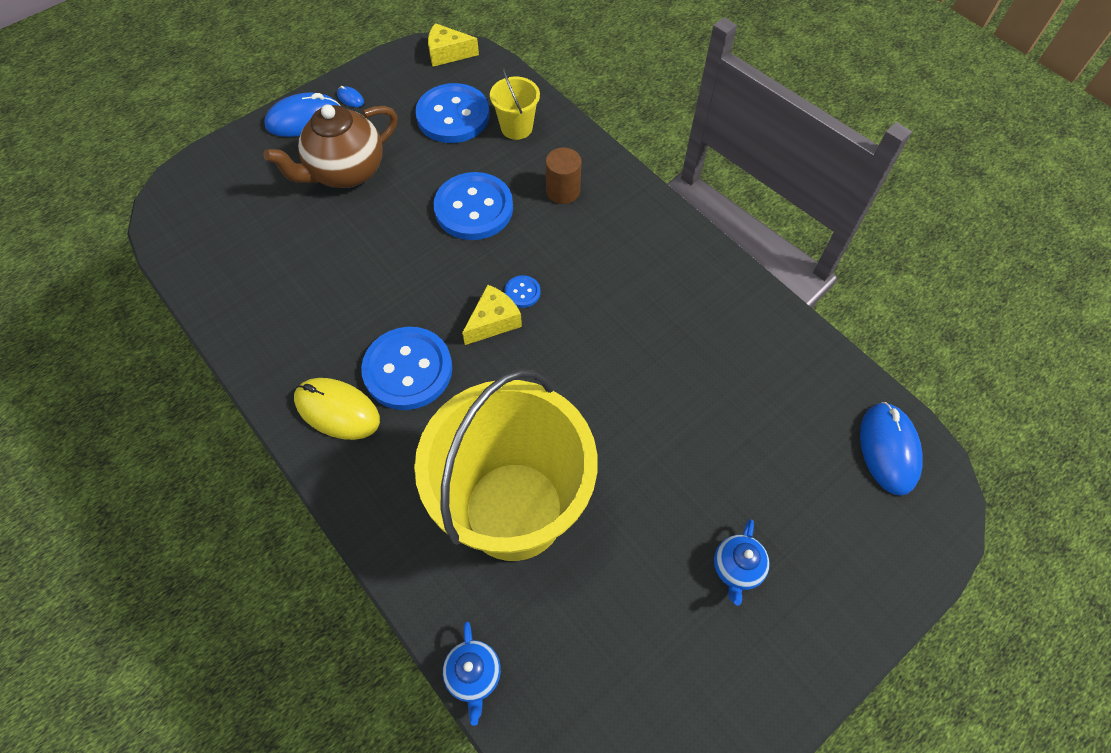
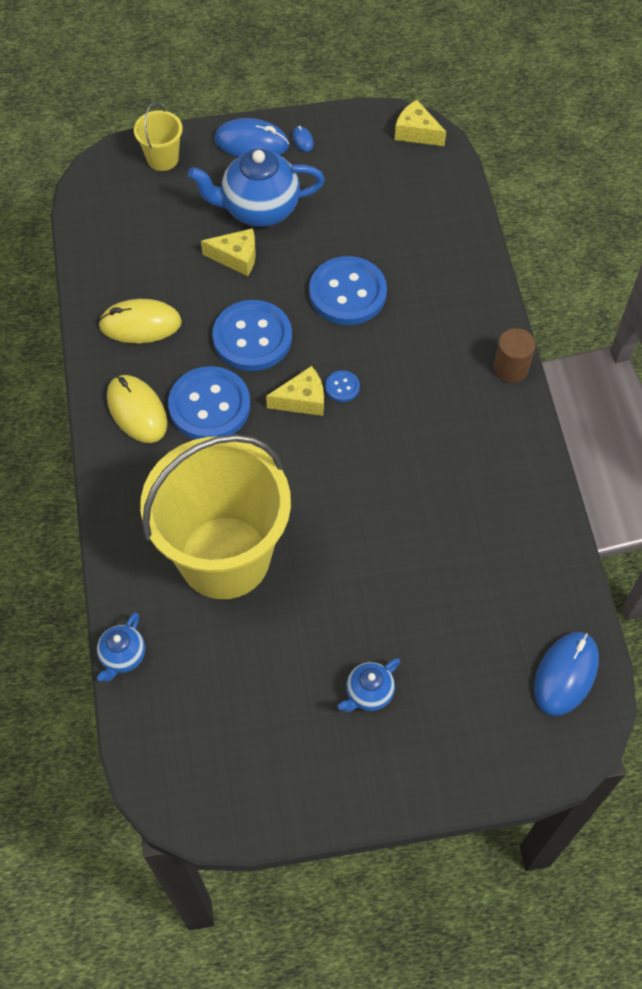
camera: 30 degrees right, 0 degrees up
brown teapot [264,104,398,188] -> blue teapot [188,149,325,227]
blue button [415,83,489,143] -> blue button moved to [212,300,292,371]
yellow bucket [490,69,540,140] -> yellow bucket moved to [134,102,183,171]
brown cylinder [546,147,581,204] -> brown cylinder moved to [494,328,535,383]
none -> yellow mouse [98,299,182,343]
none -> yellow cheese [201,228,256,276]

